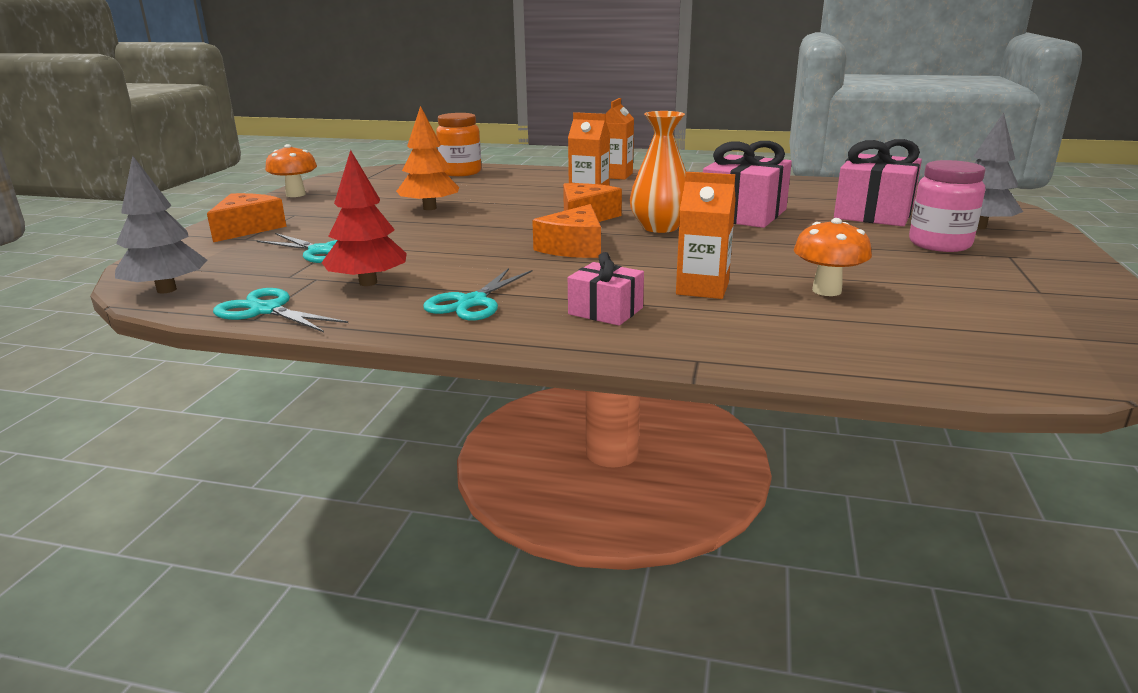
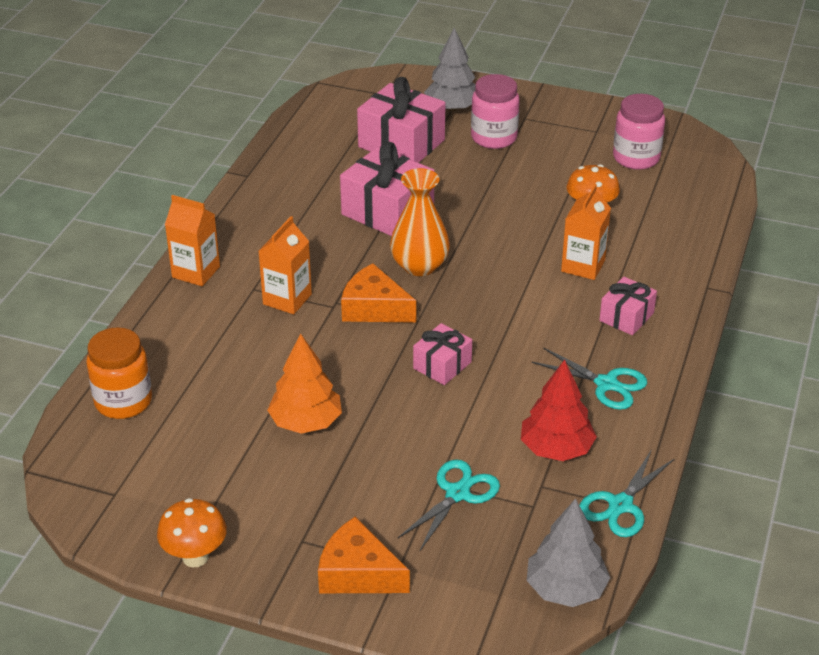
camera: 85 degrees left, 15 degrees up
orange cheese [532,204,601,258] -> none
none -> pink gift [413,323,472,385]
none -> pink jar [613,94,665,170]

